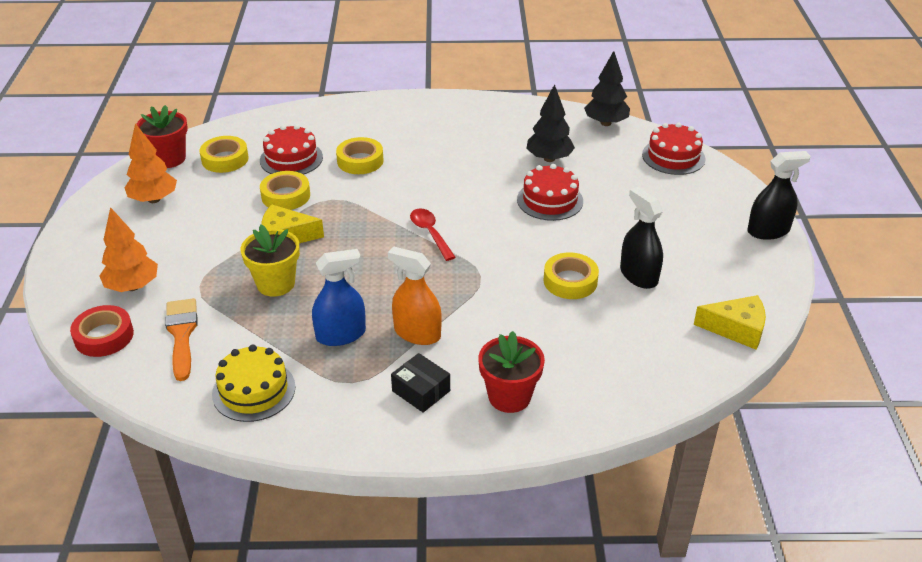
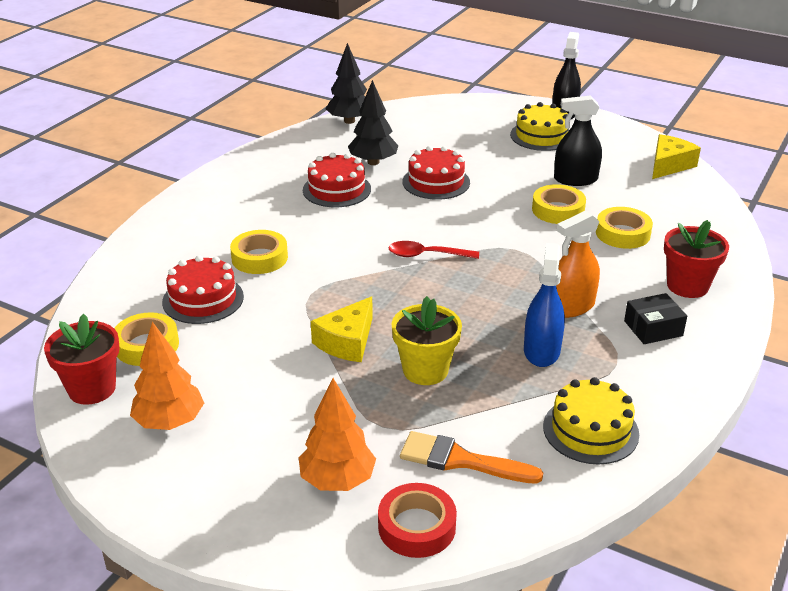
camera: 60 degrees left, 5 degrees down
yellow tape [260,171,310,210] -> yellow tape moved to [596,207,653,249]
red cake [642,122,706,175] -> red cake moved to [303,153,371,207]
none -> yellow cake [510,102,569,151]

